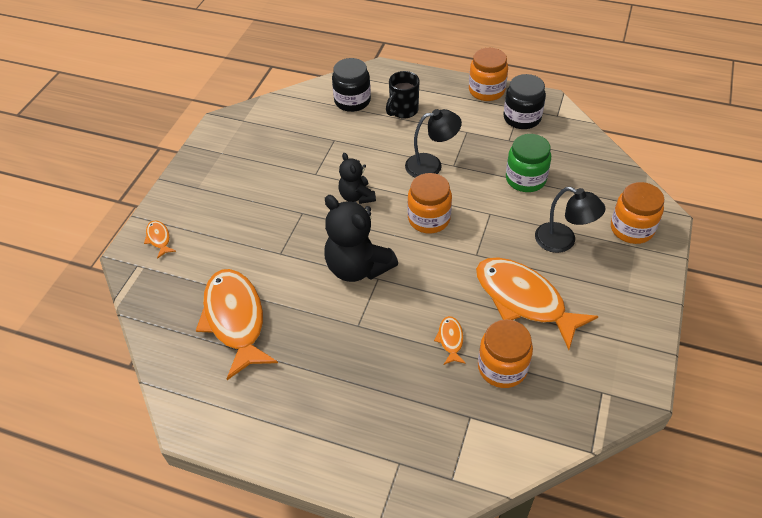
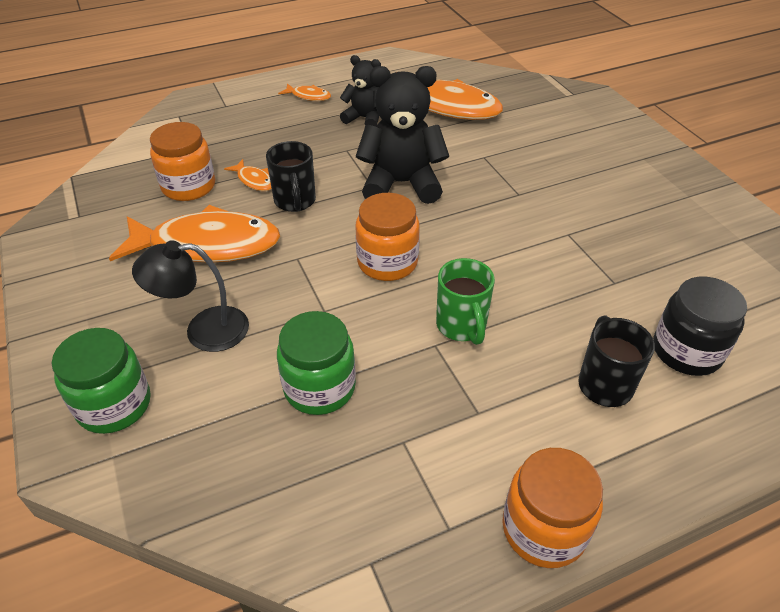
camera: 135 degrees right, 5 degrees down
orange fish [144,220,176,259] -> orange fish moved to [278,83,331,101]
black teddy bear [338,153,376,204] -> black teddy bear moved to [340,55,381,126]
black lamp [405,109,462,178] -> green mug [436,258,495,345]
black jar [504,74,546,129] -> none
orange jar [611,182,664,244] -> green jar [52,328,151,434]
none -> black mug [266,141,316,212]

